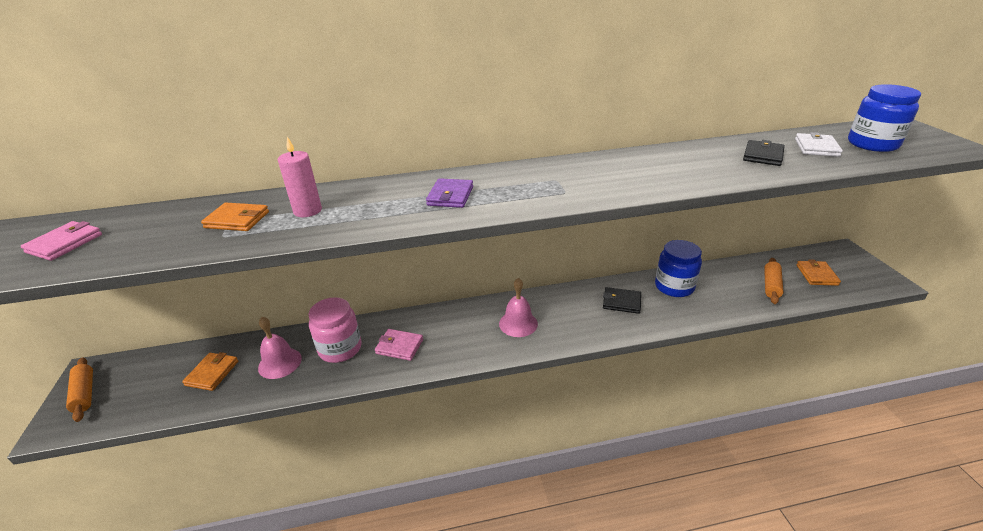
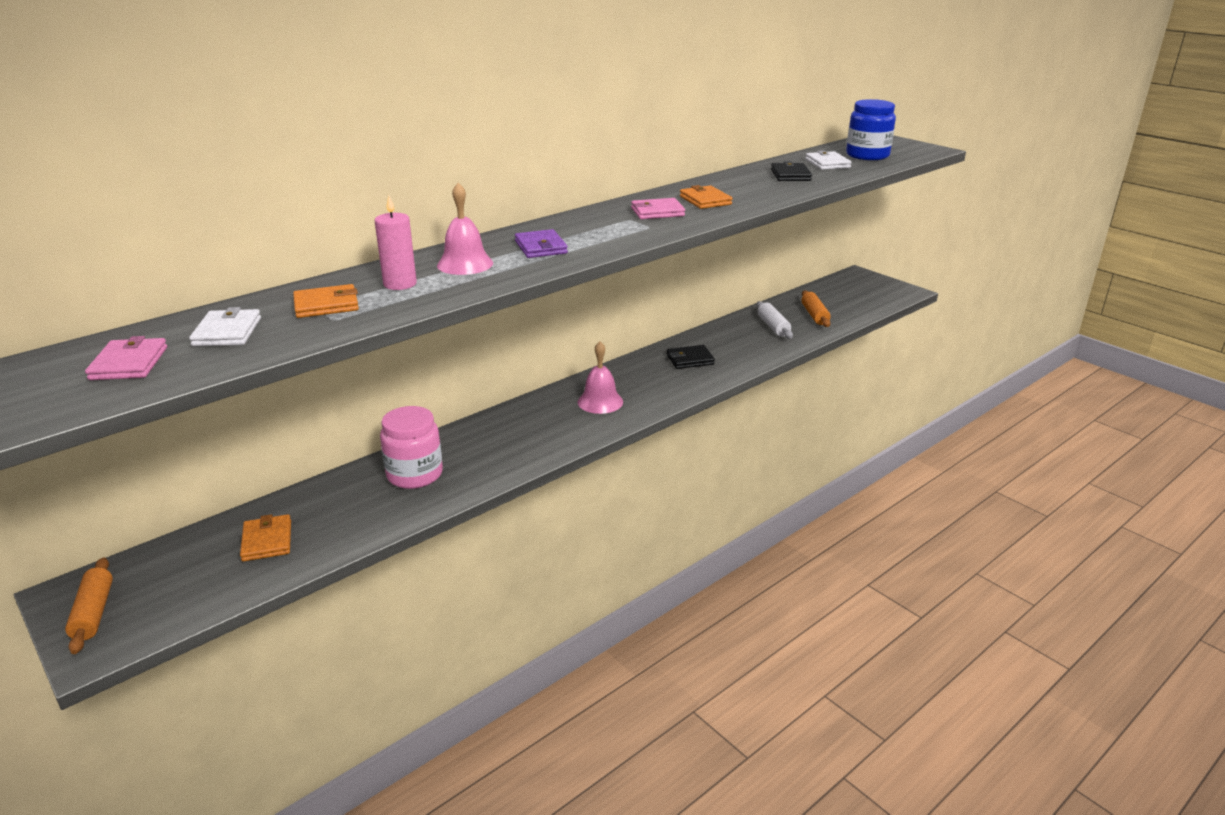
camera: 30 degrees left, 5 degrees down
orange rolling pin [66,358,93,422] -> orange rolling pin turned 45 degrees clockwise [65,558,113,654]
pink bell [258,317,302,379] -> pink bell moved to [437,183,493,275]
pink wallet [375,329,423,361] -> pink wallet moved to [631,198,685,219]
blue jar [655,240,702,297] -> none
orange wallet [796,260,841,286] -> orange wallet moved to [680,185,733,209]
none -> white wallet [189,307,261,347]
none -> white rolling pin [757,301,793,339]

